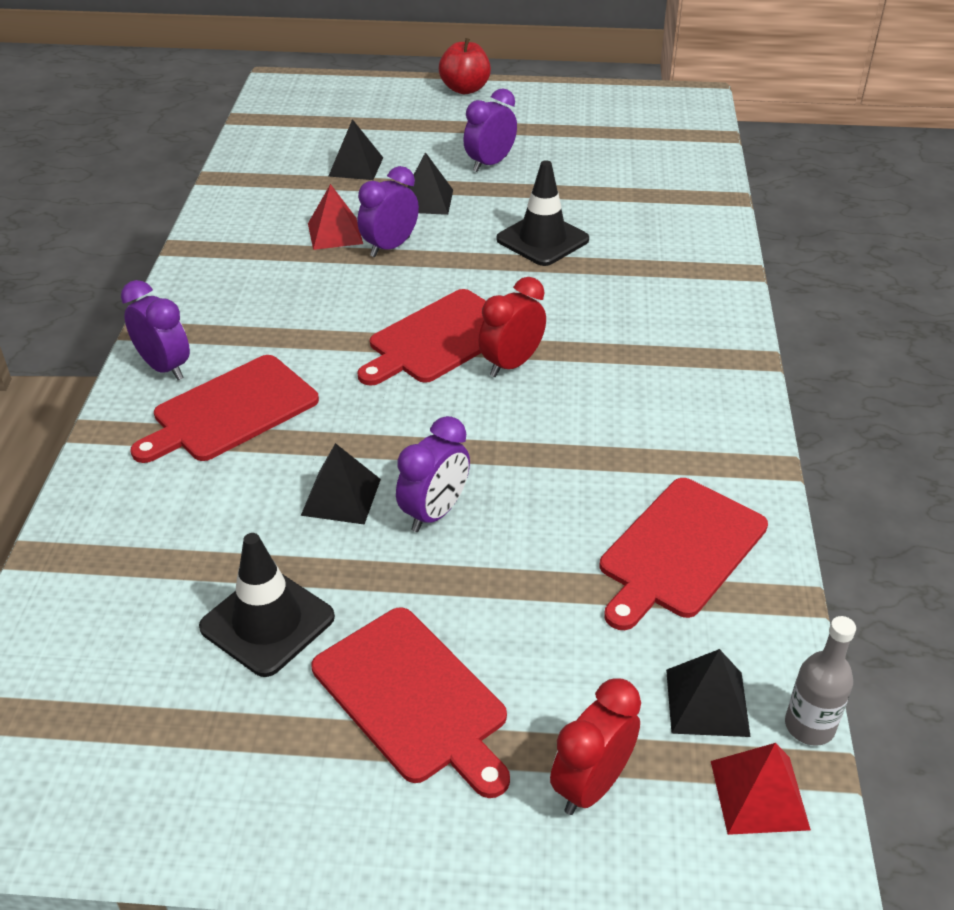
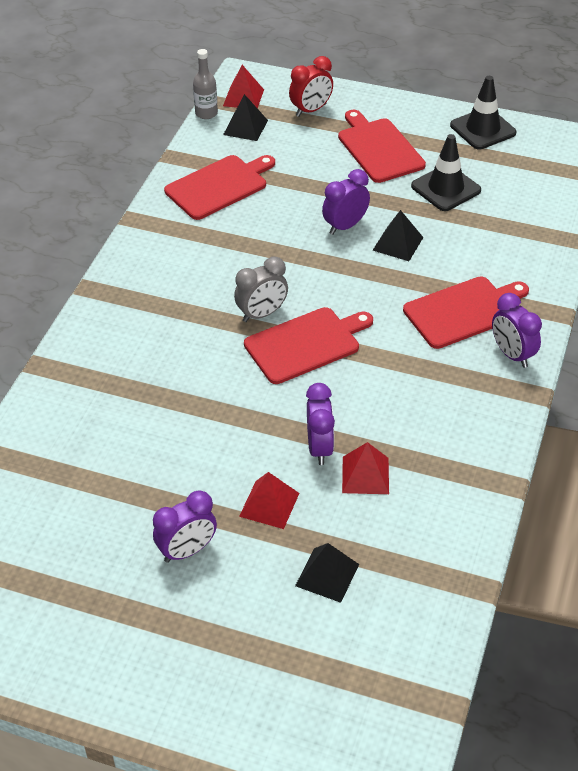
camera: 165 degrees left, 5 degrees up
purple clock [358,166,419,257] -> purple clock turned 60 degrees counterclockwise [306,383,335,465]
black pyramid [407,152,453,215] -> red pyramid [239,472,299,529]
red apple [439,38,491,94] -> none
red clock [478,277,546,377] -> grey clock [234,257,288,322]
black traffic cone [496,160,589,266] -> black traffic cone moved to [450,76,516,150]

